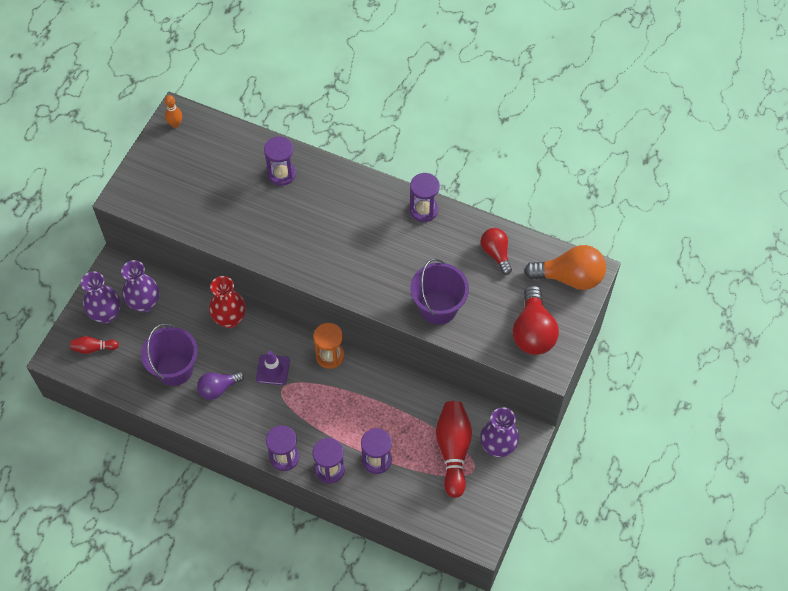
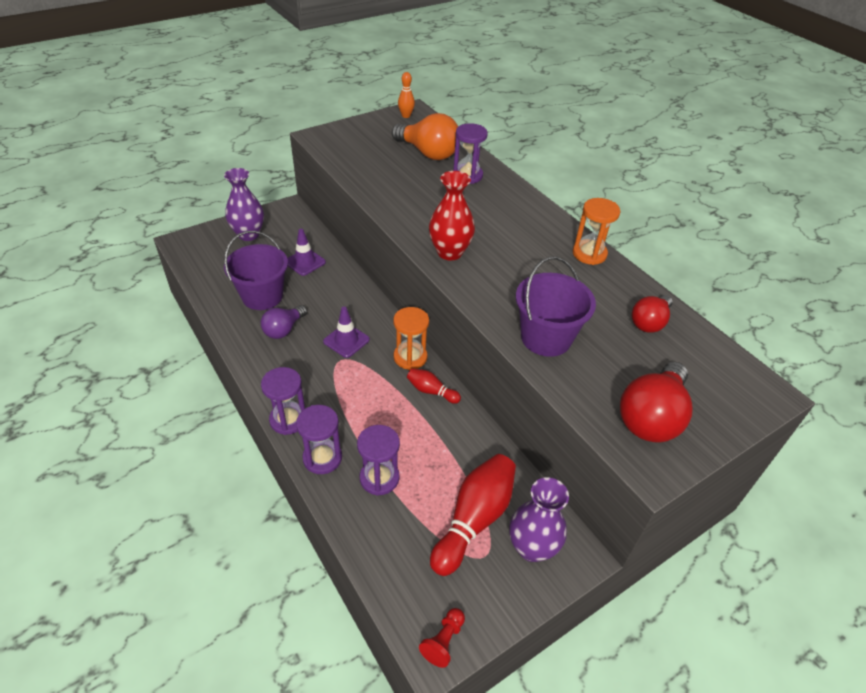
camera: 30 degrees right, 15 degrees down
red bowling pin [70,336,119,354] -> red bowling pin moved to [407,368,461,404]
purple vase [121,260,160,313] -> none
purple light bulb [197,371,244,400] -> purple light bulb turned 60 degrees counterclockwise [261,305,307,339]
red vase [209,276,246,328] -> red vase moved to [429,171,475,260]
purple hourglass [410,173,440,222] -> orange hourglass [573,198,620,265]
red light bulb [481,228,512,275] -> red light bulb turned 150 degrees counterclockwise [632,295,673,333]
orange light bulb [524,245,606,290] -> orange light bulb moved to [392,113,458,160]
none -> purple traffic cone [287,229,326,276]
none -> red pawn [419,608,465,668]

